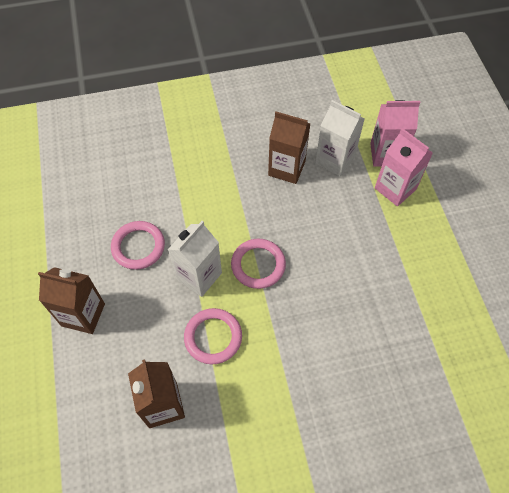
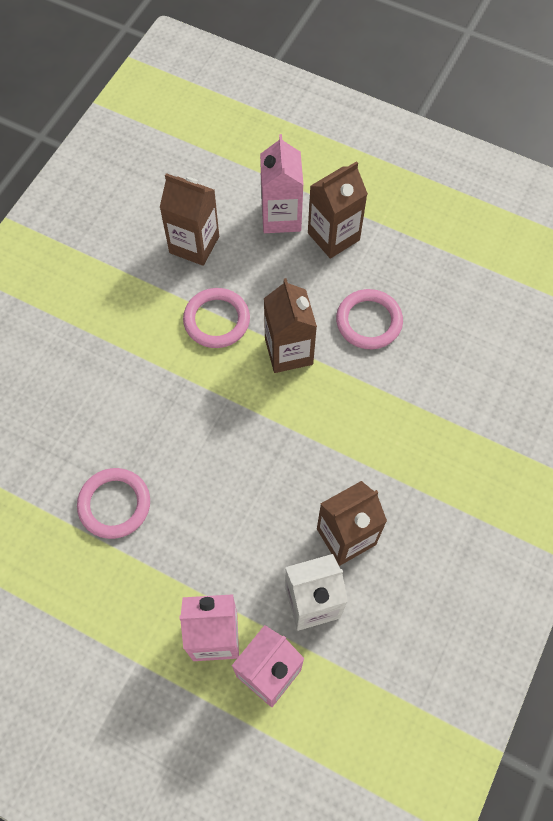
camera: 130 degrees right, 5 degrees up
white carton [168,221,222,297] -> brown carton [264,278,317,373]
pink ring [231,239,286,289] -> pink ring moved to [77,468,150,539]
none -> pink carton [260,134,304,233]

